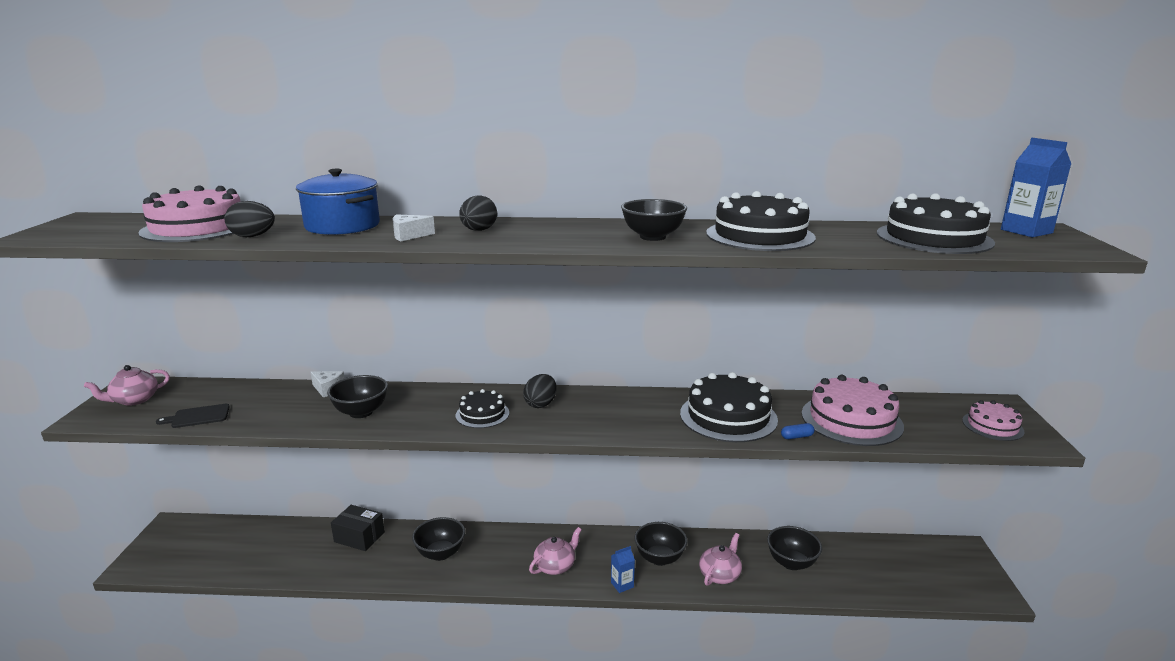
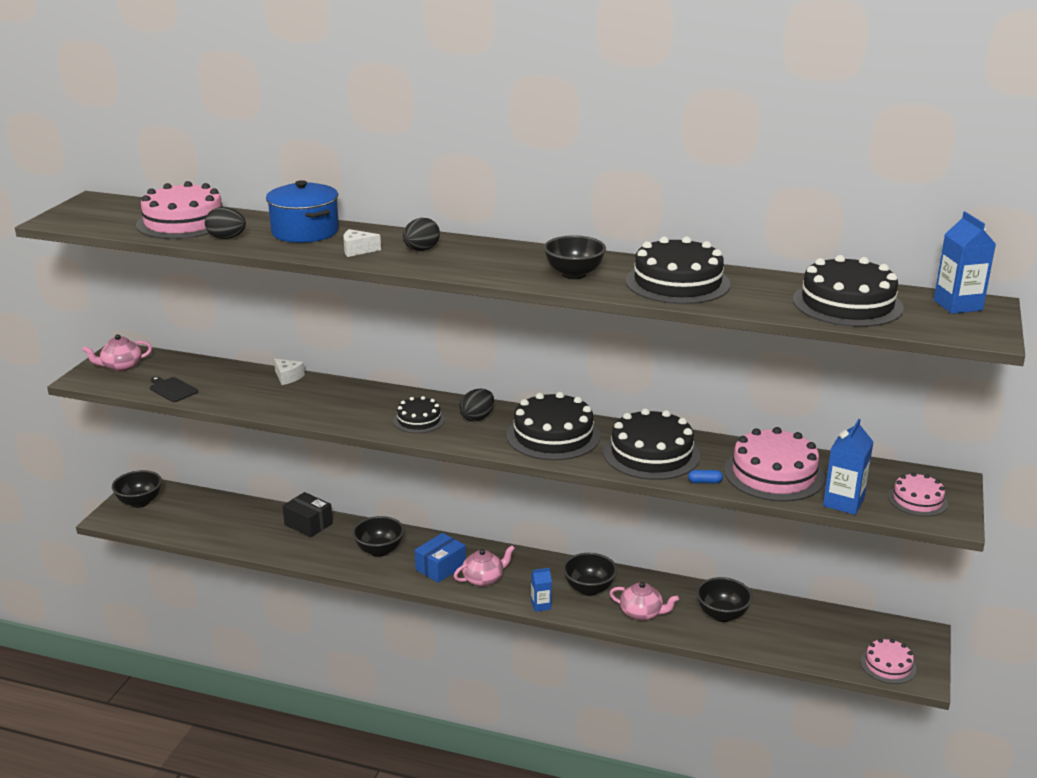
camera: 15 degrees right, 5 degrees up
black cutting board [156,404,230,428] -> black cutting board turned 45 degrees clockwise [150,376,198,402]
black bowl [327,375,388,418] -> black bowl moved to [112,470,162,508]
pink teapot [699,533,742,586] -> pink teapot turned 60 degrees clockwise [610,582,679,621]
none -> blue box [415,533,466,583]
none -> black cake [506,392,600,460]
none -> blue carton [823,419,873,515]
none -> pink cake [861,639,916,684]

